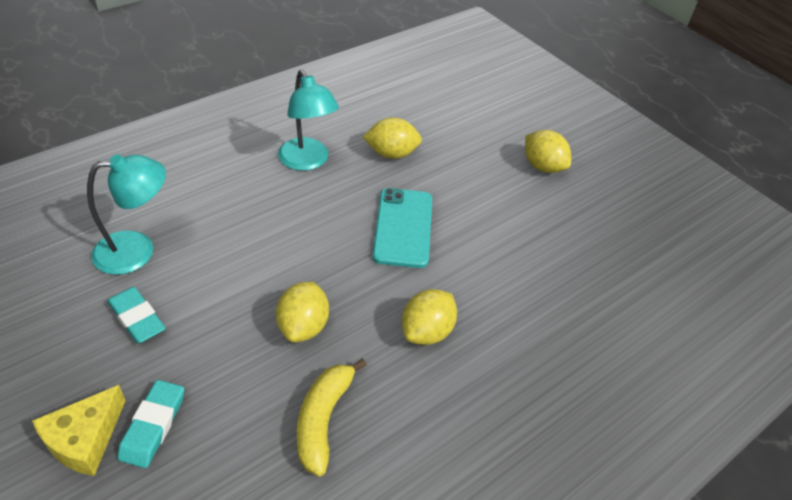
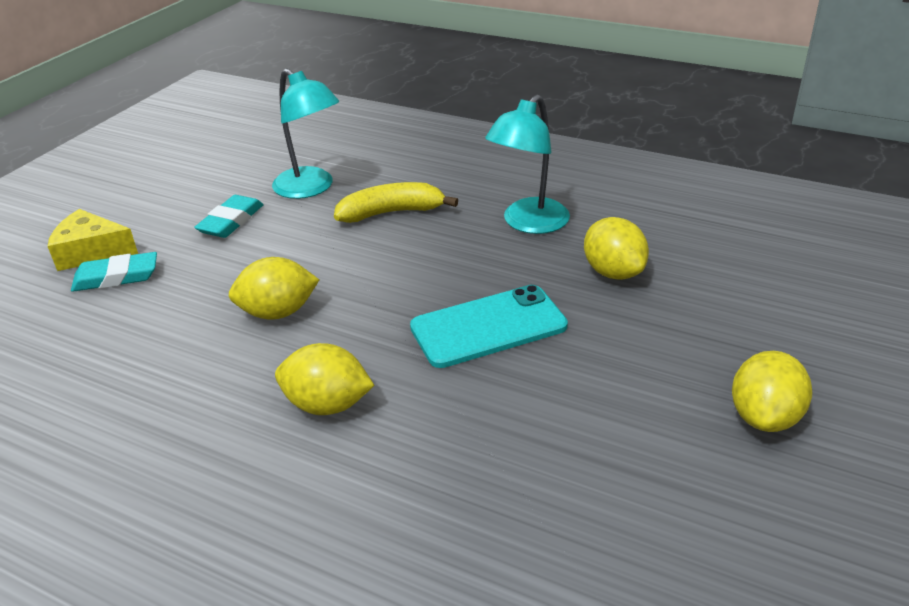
camera: 70 degrees right, 10 degrees down
yellow banana [297,358,366,476] -> yellow banana moved to [334,182,458,223]

